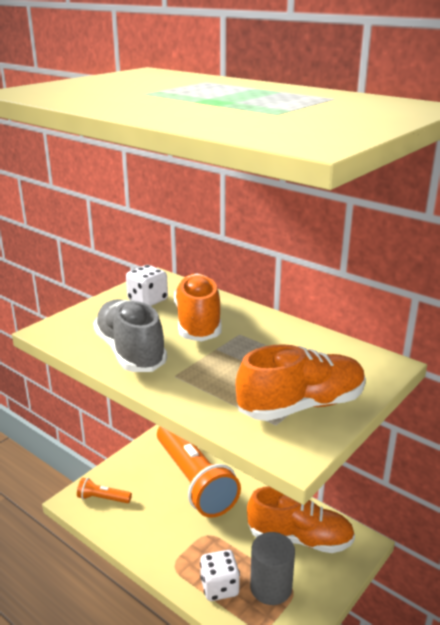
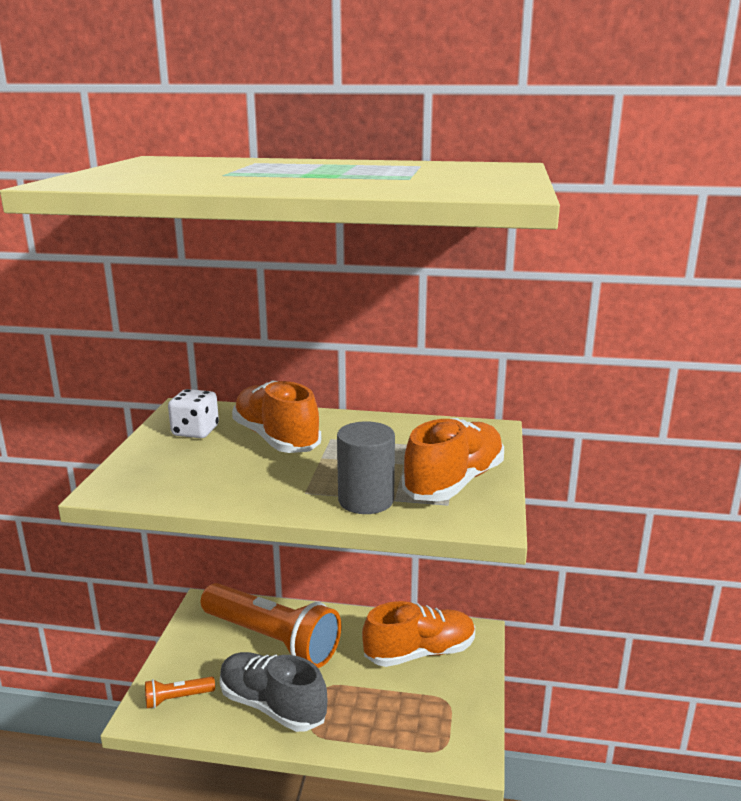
camera: 30 degrees left, 5 degrees down
grey shoe [93,299,167,372] -> grey shoe moved to [219,652,327,732]
white dice [200,550,240,601] -> none
grey cylinder [250,532,295,605] -> grey cylinder moved to [337,421,395,514]

